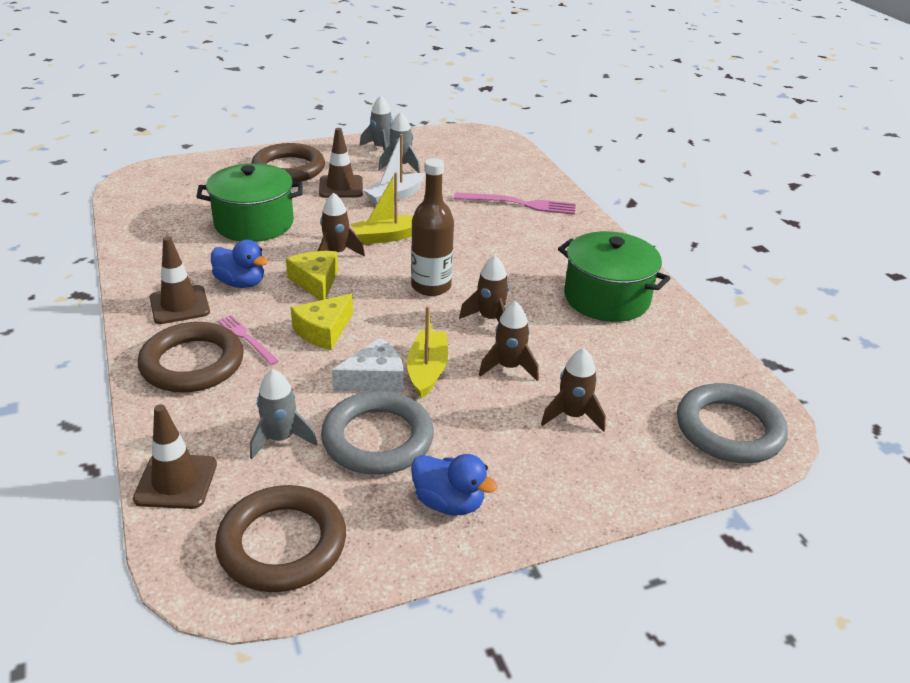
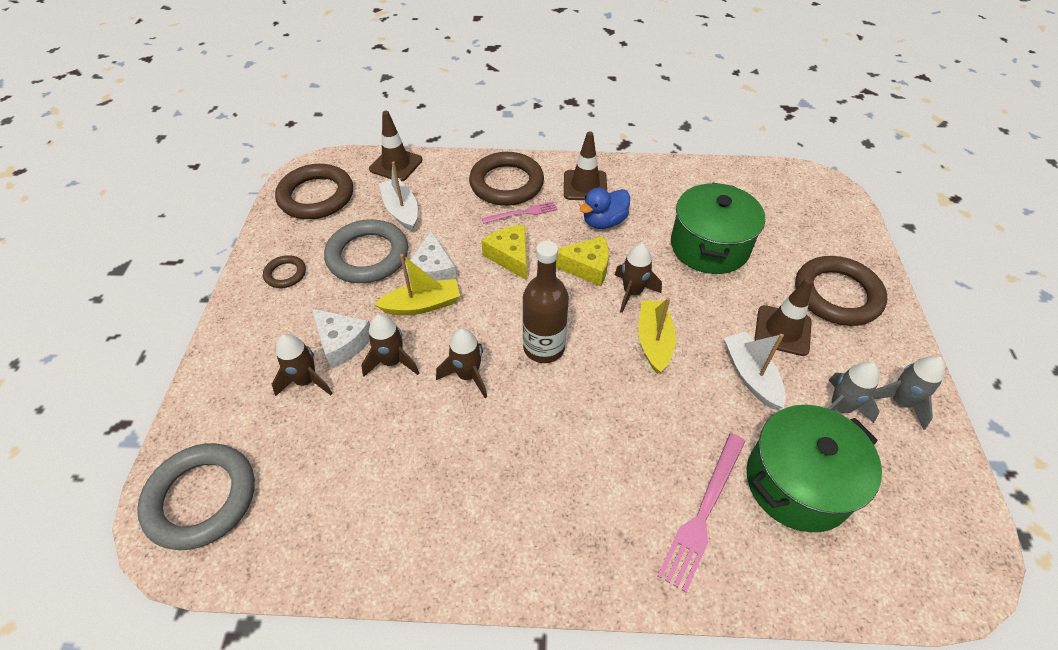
camera: 115 degrees right, 15 degrees up
grey rocket [250,369,317,459] -> white boat [379,161,418,231]
yellow boat [407,306,448,399] -> yellow boat turned 45 degrees counterclockwise [374,254,460,315]
blue duck [411,454,498,516] -> brown ring [263,255,306,288]
green pot [558,231,671,322] -> green pot moved to [747,405,882,532]
none -> white cheese [311,308,370,368]

